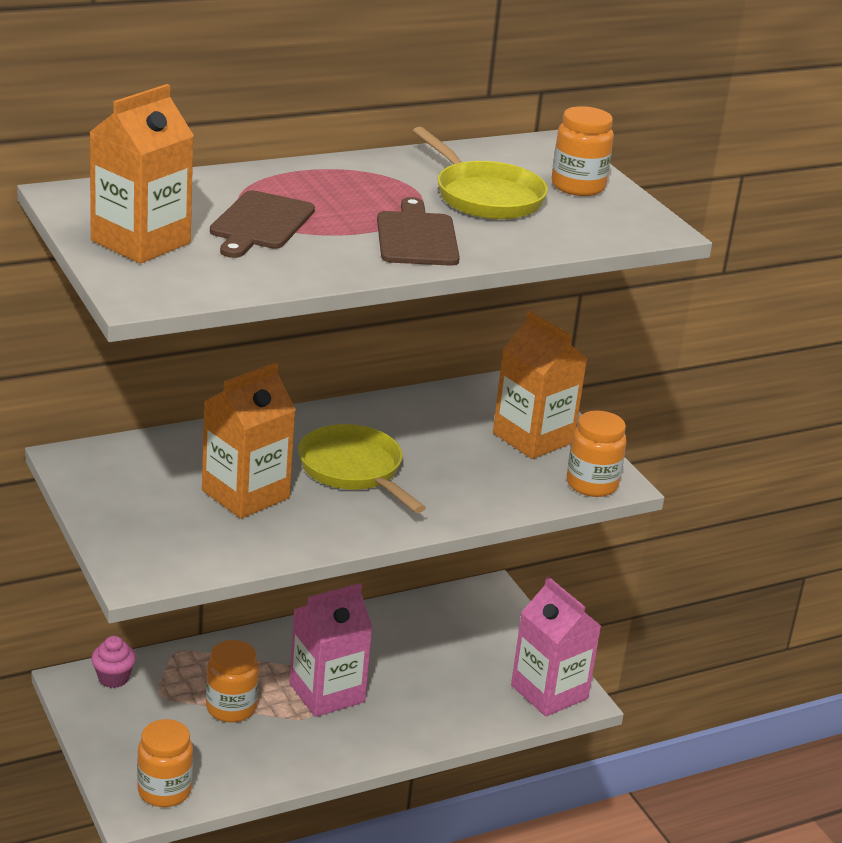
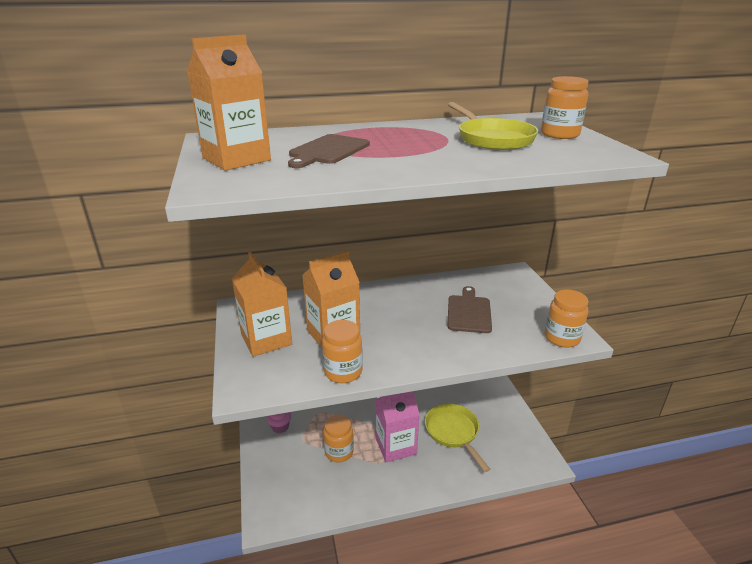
camera: 15 degrees right, 0 degrees up
orange jar [137,719,193,807] -> orange jar moved to [322,320,363,383]
yellow pan [298,424,426,513] -> yellow pan moved to [425,404,490,472]
brown cutting board [377,197,460,266] -> brown cutting board moved to [447,286,492,333]
orange carton [493,310,588,459] -> orange carton moved to [232,252,292,357]
pink carton [511,576,601,717] -> none

